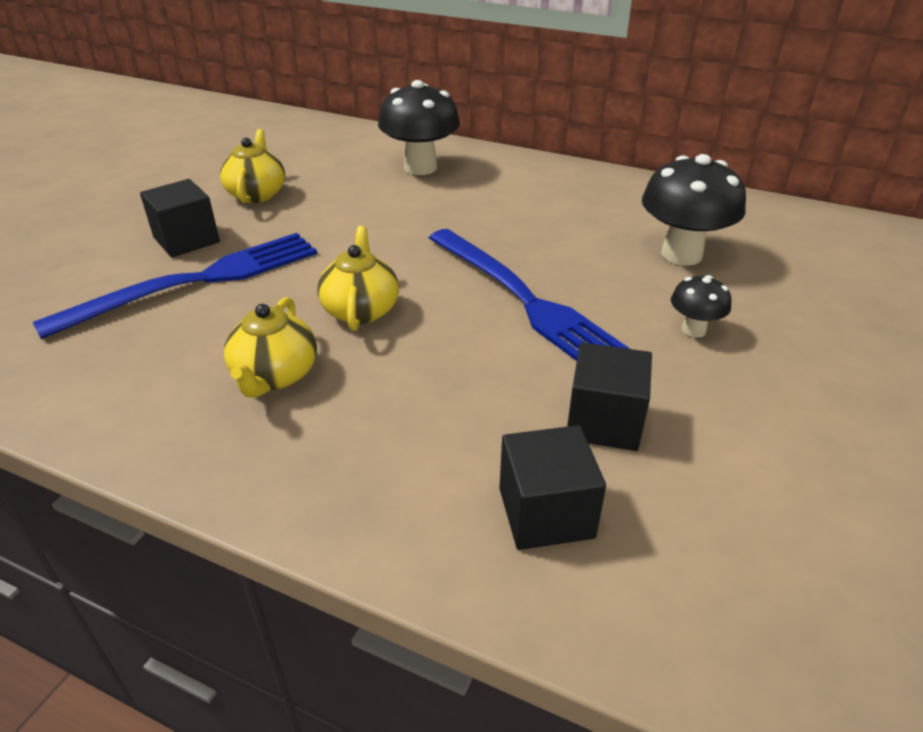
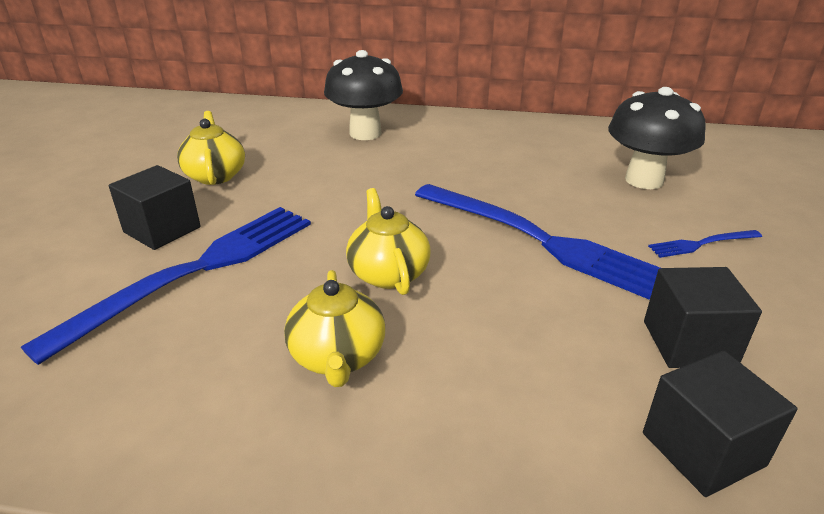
camera: 15 degrees left, 5 degrees down
black mushroom [671,275,732,338] -> blue fork [648,230,762,258]

